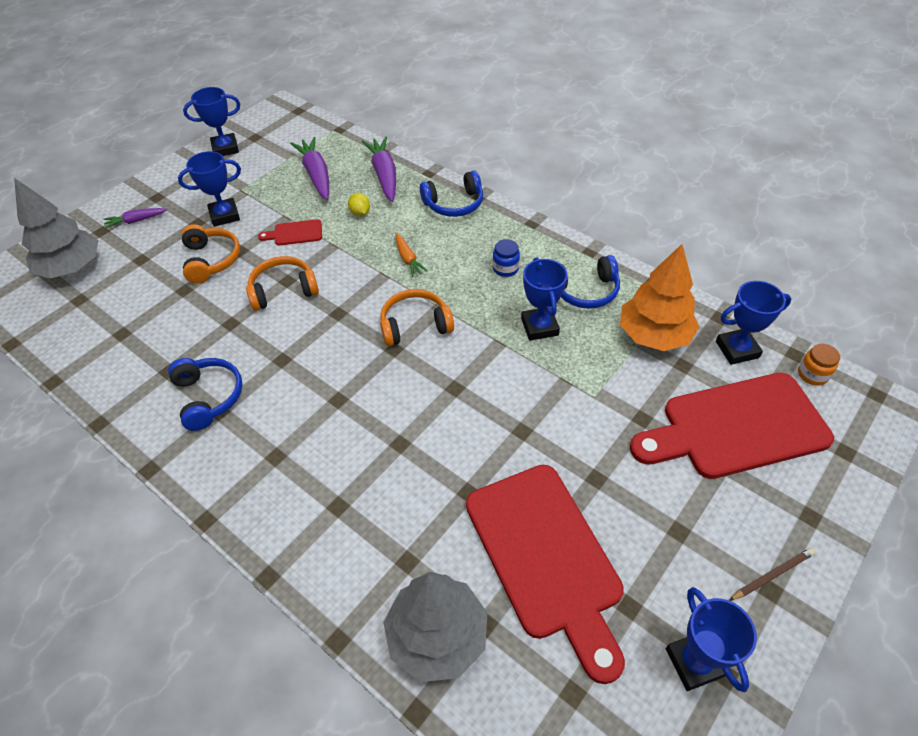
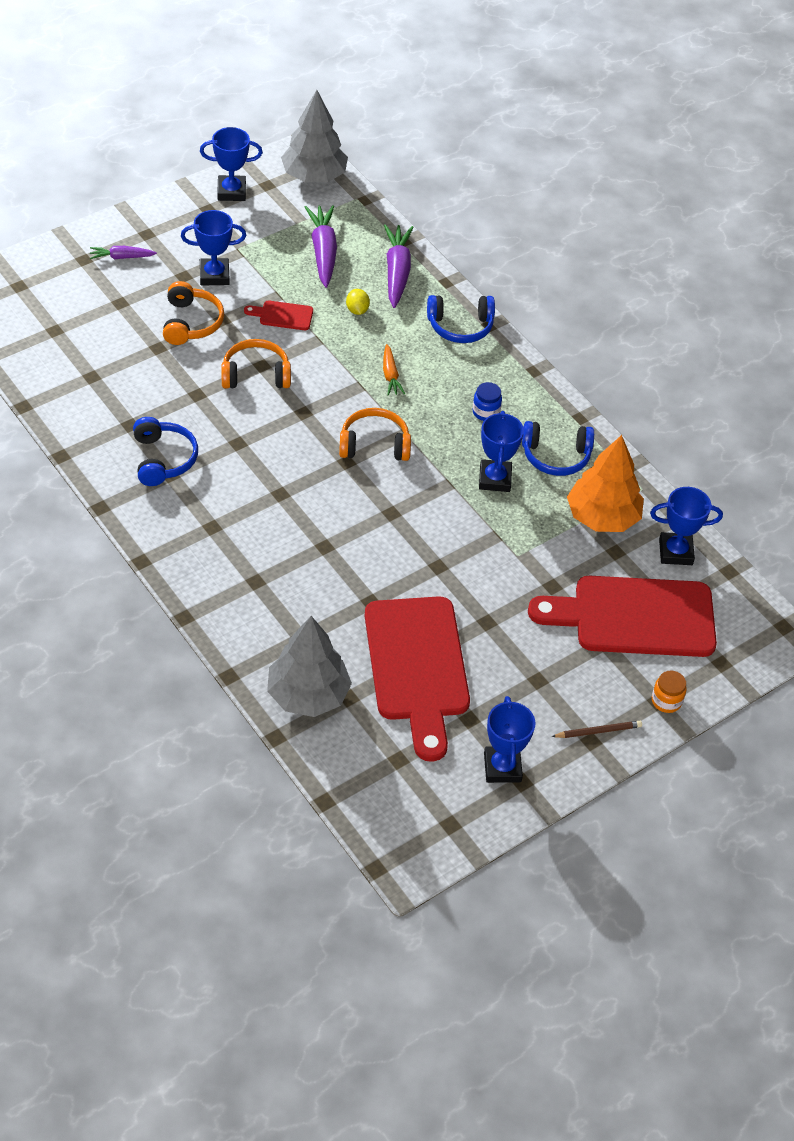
camera: 10 degrees right, 0 degrees up
grey tree [14,178,98,278] -> grey tree moved to [281,90,348,182]
orange jar [798,344,840,386] -> orange jar moved to [652,670,687,713]

